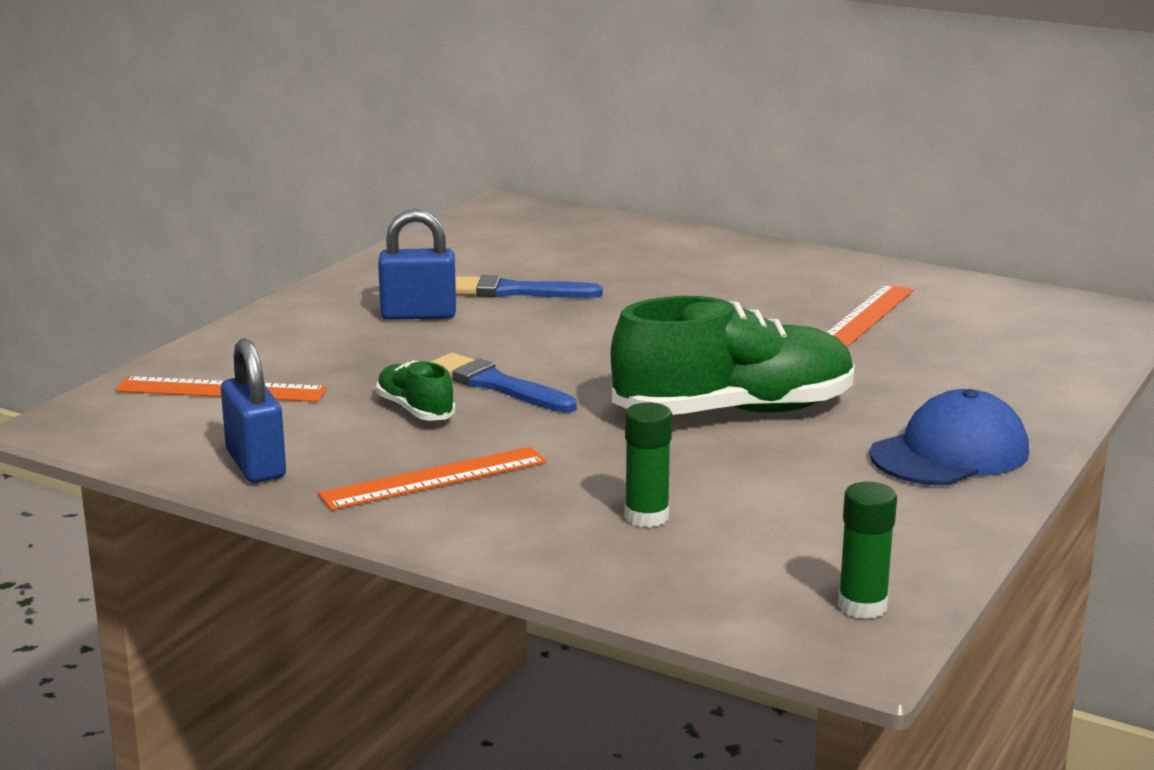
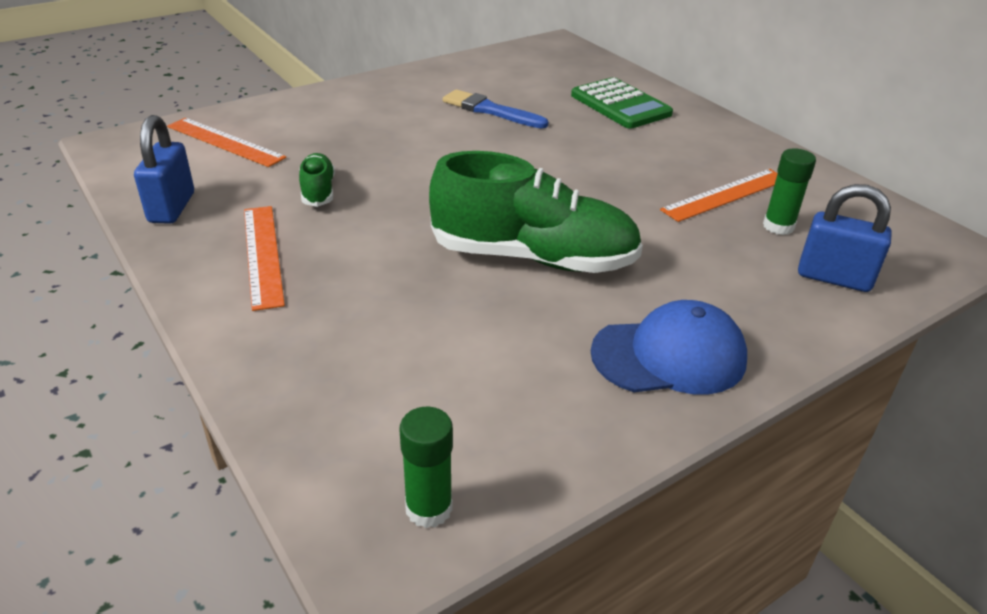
camera: 25 degrees right, 15 degrees up
orange ruler [318,447,546,510] -> orange ruler turned 75 degrees clockwise [244,206,285,311]
blue padlock [378,209,456,320] -> blue padlock moved to [798,184,892,292]
blue brush [431,353,576,413] -> none
green glue stick [625,402,672,528] -> green glue stick moved to [763,148,816,235]
none -> green calculator [571,77,673,129]

